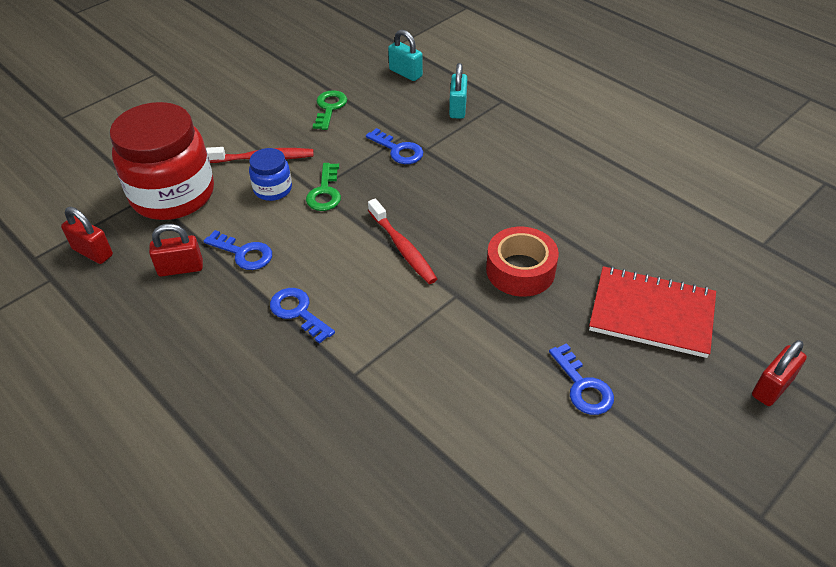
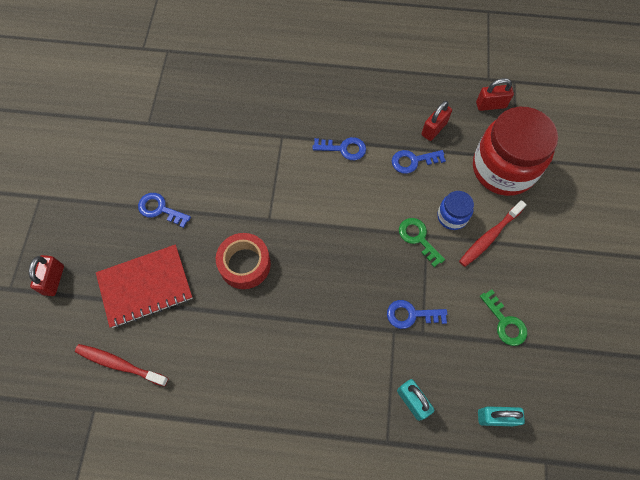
camera: 140 degrees right, 20 degrees up
red toothbrush [368,199,437,284] -> red toothbrush moved to [75,344,168,387]

